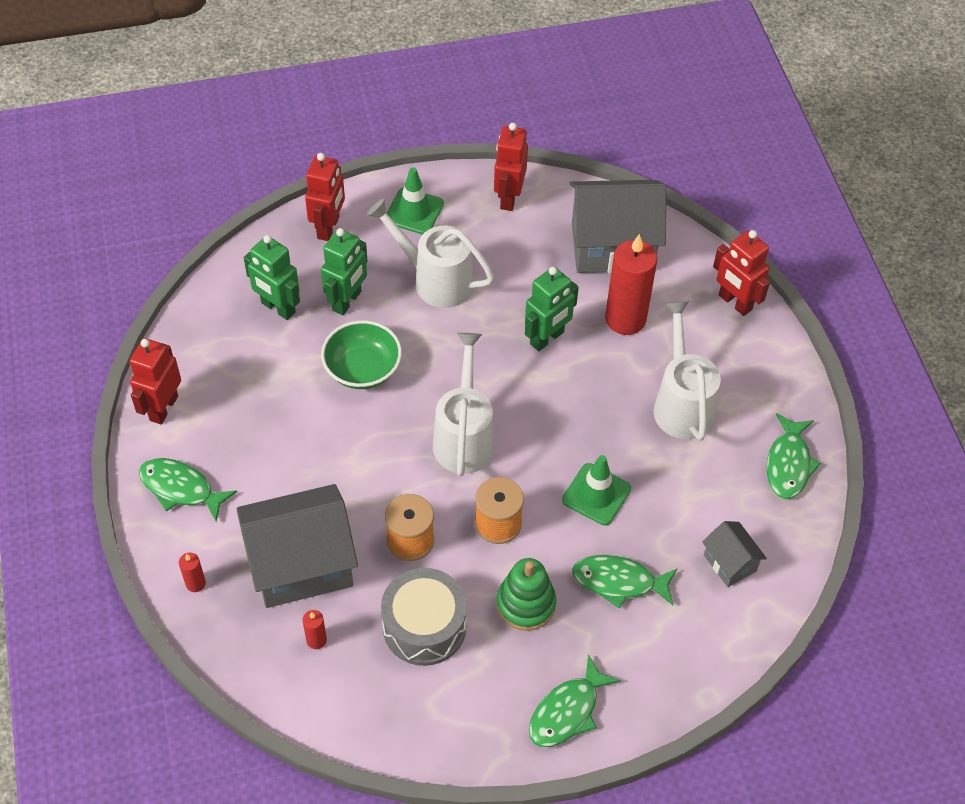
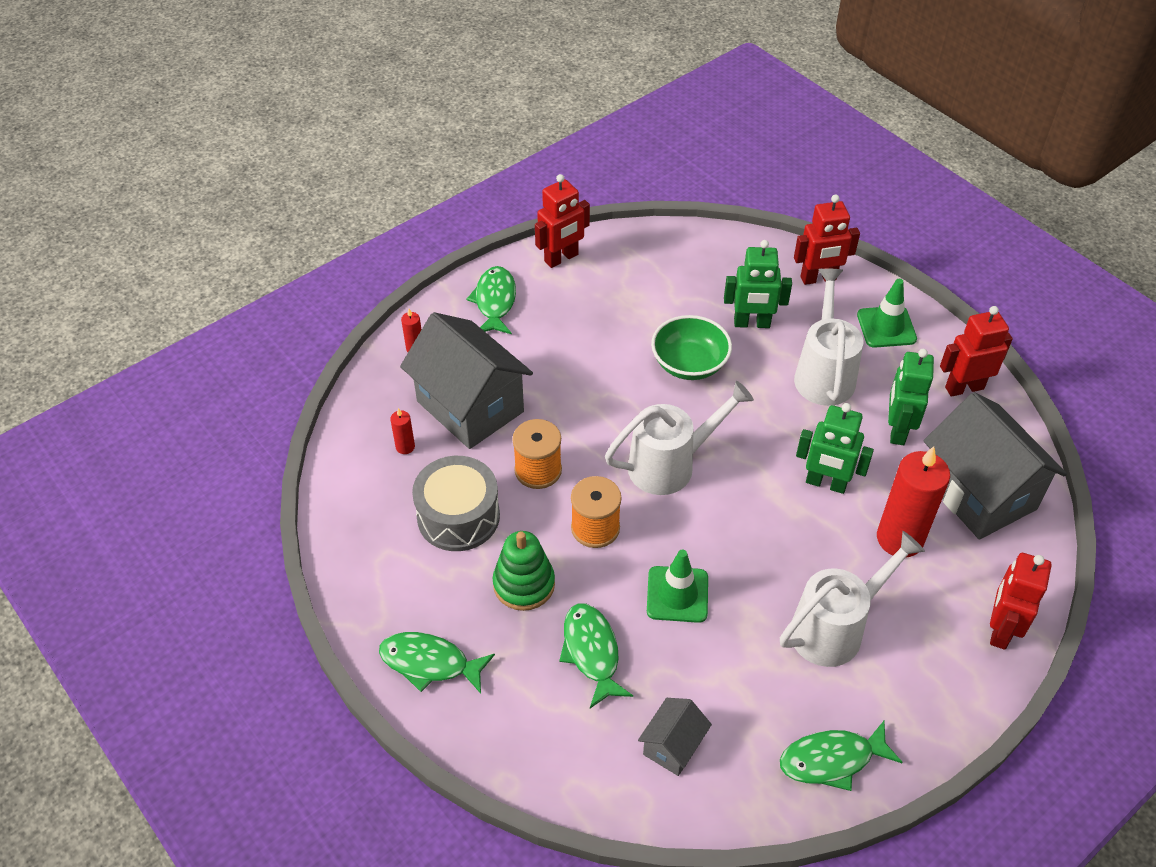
camera: 65 degrees right, 5 degrees down
red robot [129,338,181,424] -> red robot turned 150 degrees clockwise [535,174,590,268]
green robot [244,235,300,320] -> green robot moved to [888,349,934,445]

